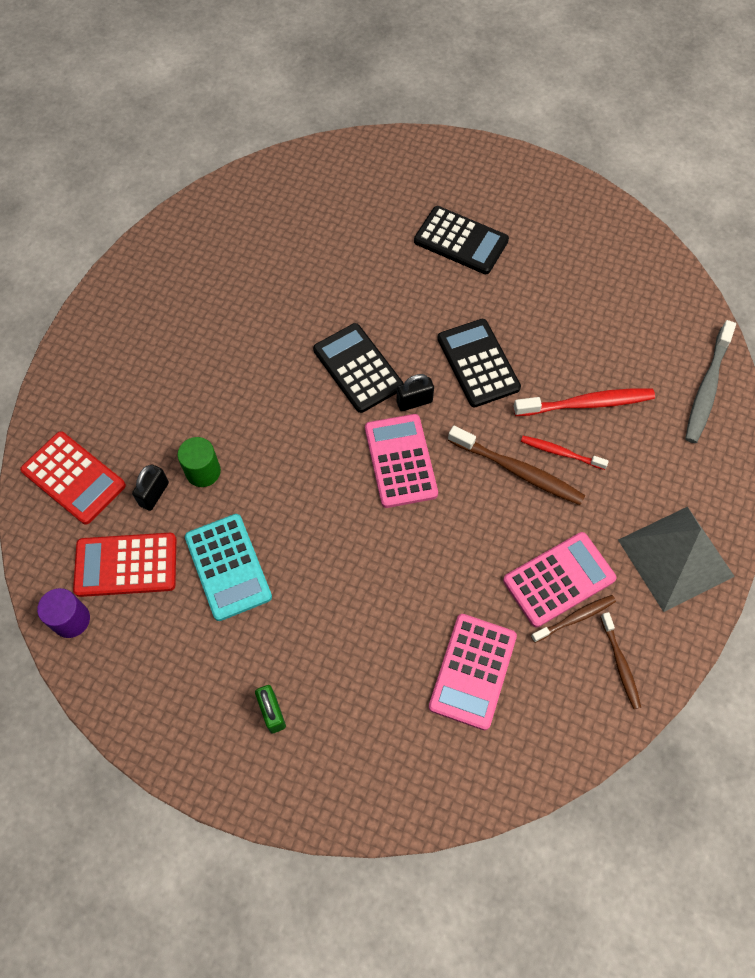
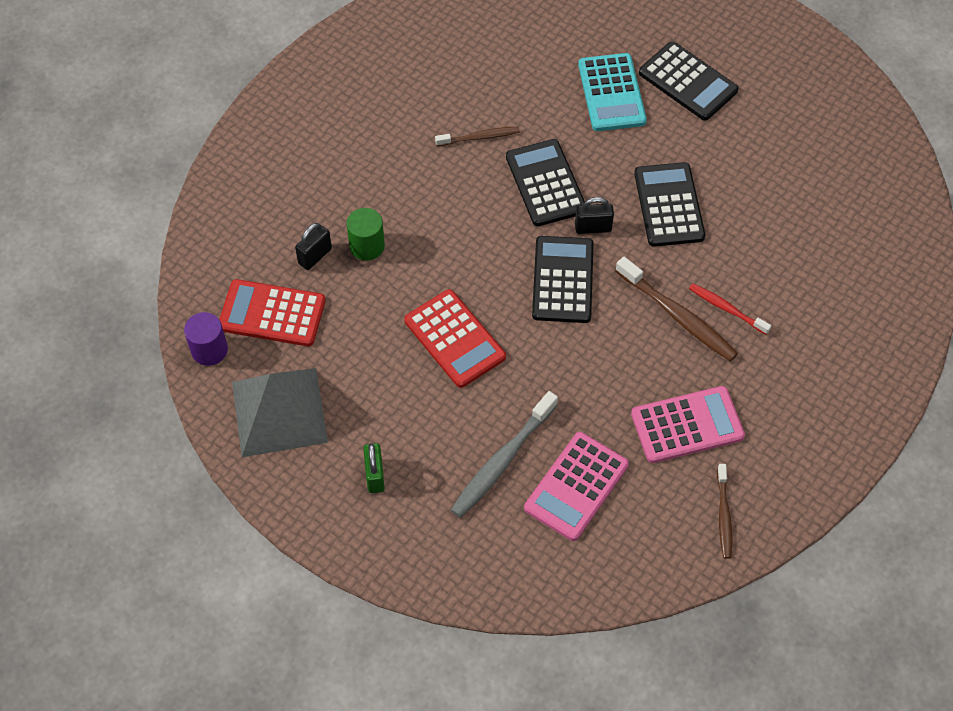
camera: 15 degrees right, 5 degrees down
red calculator [20,431,126,525] -> red calculator moved to [404,289,506,388]
turquoise calculator [185,514,272,621] -> turquoise calculator moved to [578,53,647,131]
pink calculator [365,414,438,508] -> black calculator [532,236,594,323]
red toothbrush [513,388,655,416] -> none
brown toothbrush [531,595,616,643] -> brown toothbrush moved to [435,126,520,146]
grey pyramid [618,507,735,612] -> grey pyramid moved to [232,368,328,457]
grey toothbrush [685,320,736,443] -> grey toothbrush moved to [451,391,558,518]

